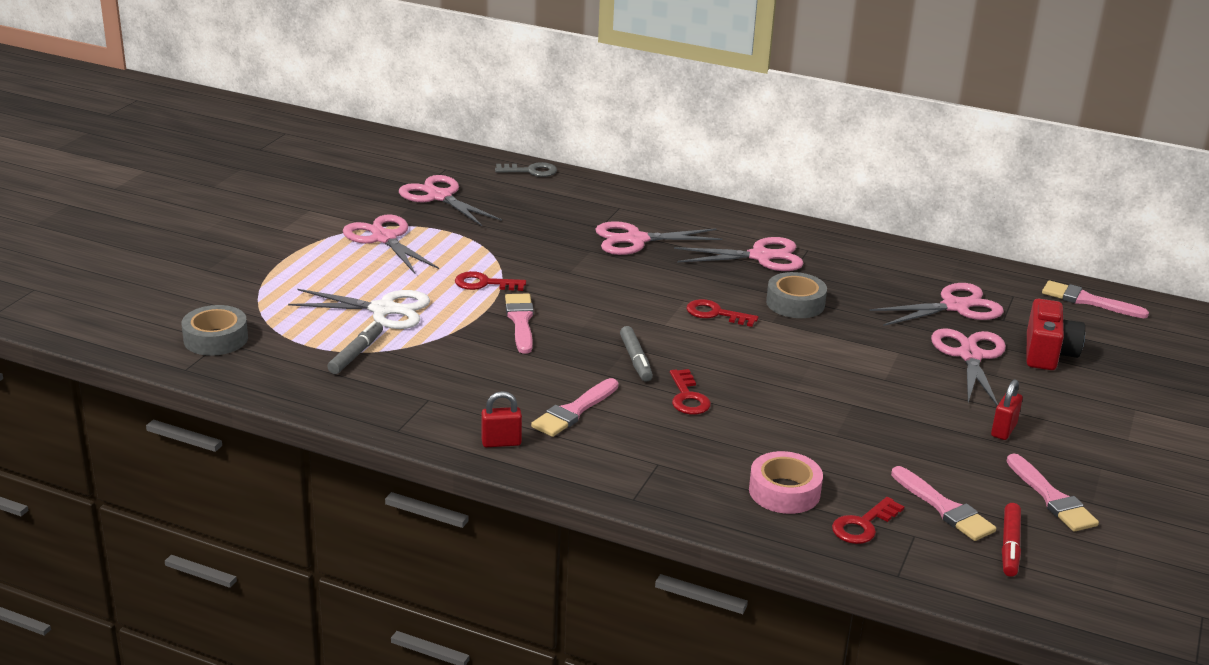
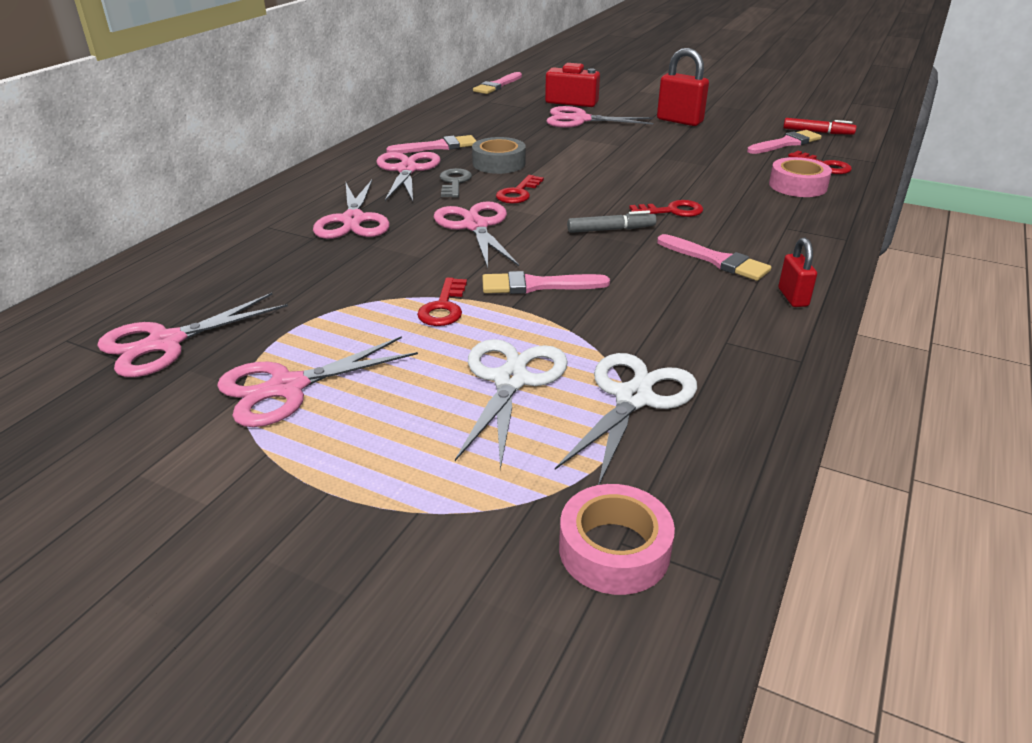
camera: 85 degrees left, 5 degrees up
grey tape [182,305,248,356] -> pink tape [559,484,675,595]
grey marker [327,321,383,374] -> white scissors [555,353,697,485]
grey key [495,162,557,177] -> grey key moved to [440,168,472,198]
pink scissors [870,283,1004,326] -> pink scissors moved to [434,201,519,268]
red padlock [991,379,1023,440] -> red padlock [657,48,709,126], size x1.70
pink brush [1006,453,1099,532] -> pink brush moved to [386,135,476,153]

